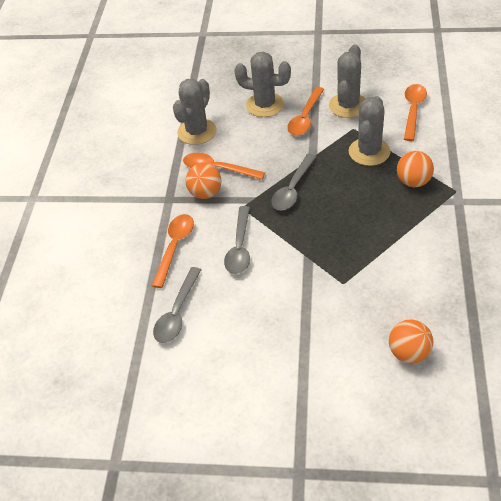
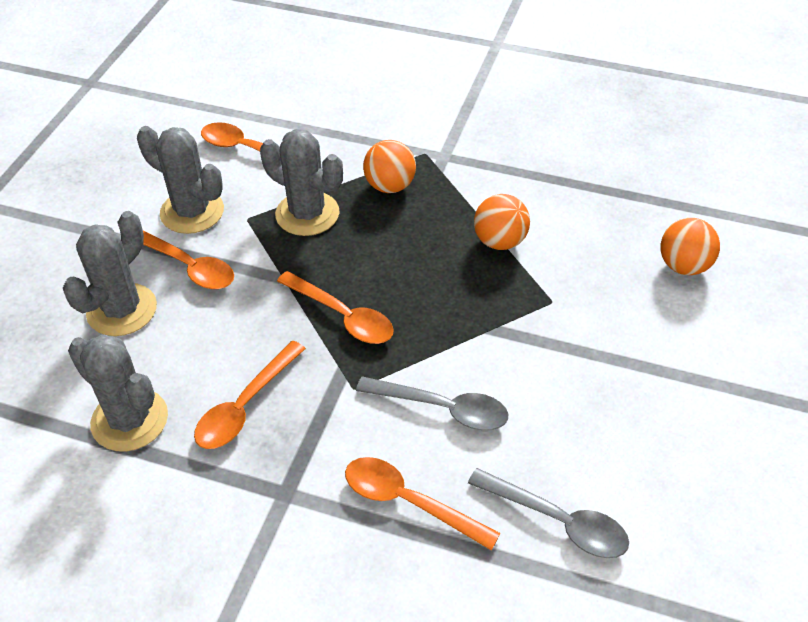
camera: 80 degrees left, 0 degrees up
orange ball [186,163,221,199] -> orange ball moved to [474,194,530,250]
grey spoon [271,154,317,211] -> orange spoon [277,271,394,344]

